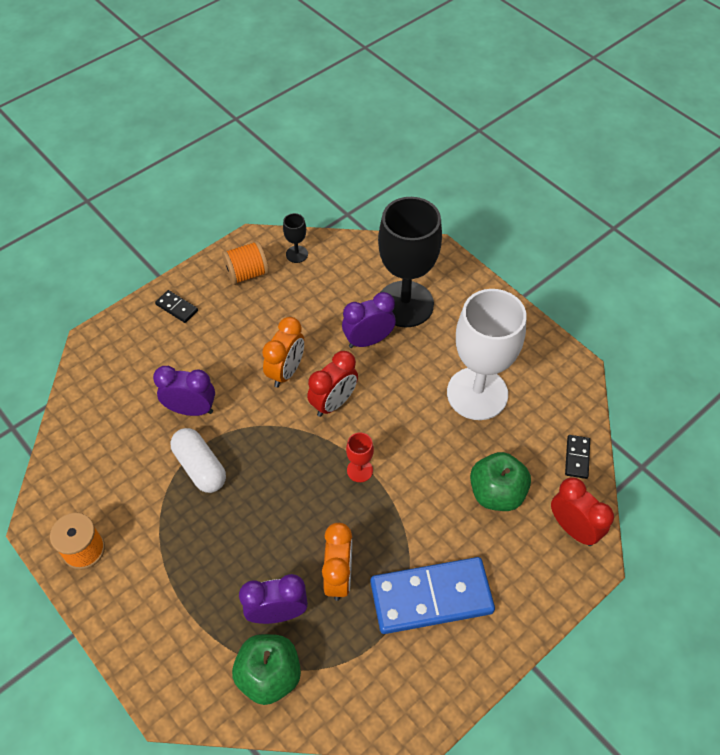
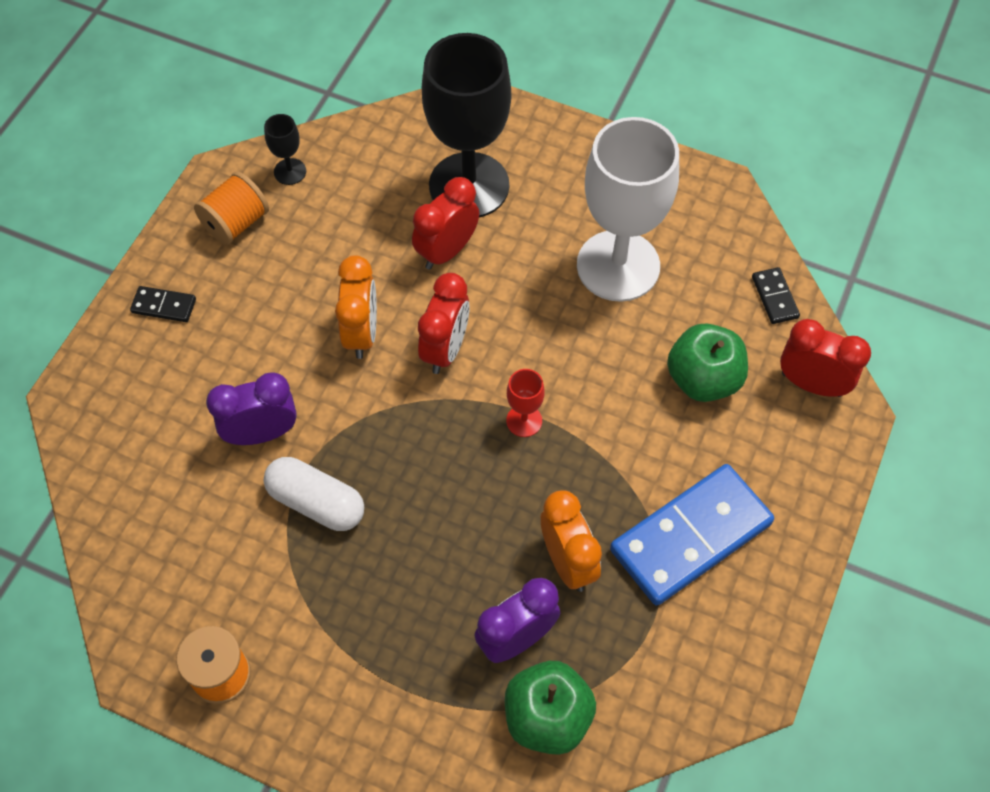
camera: 25 degrees left, 5 degrees up
purple clock [342,292,396,348] -> red clock [412,177,479,270]

